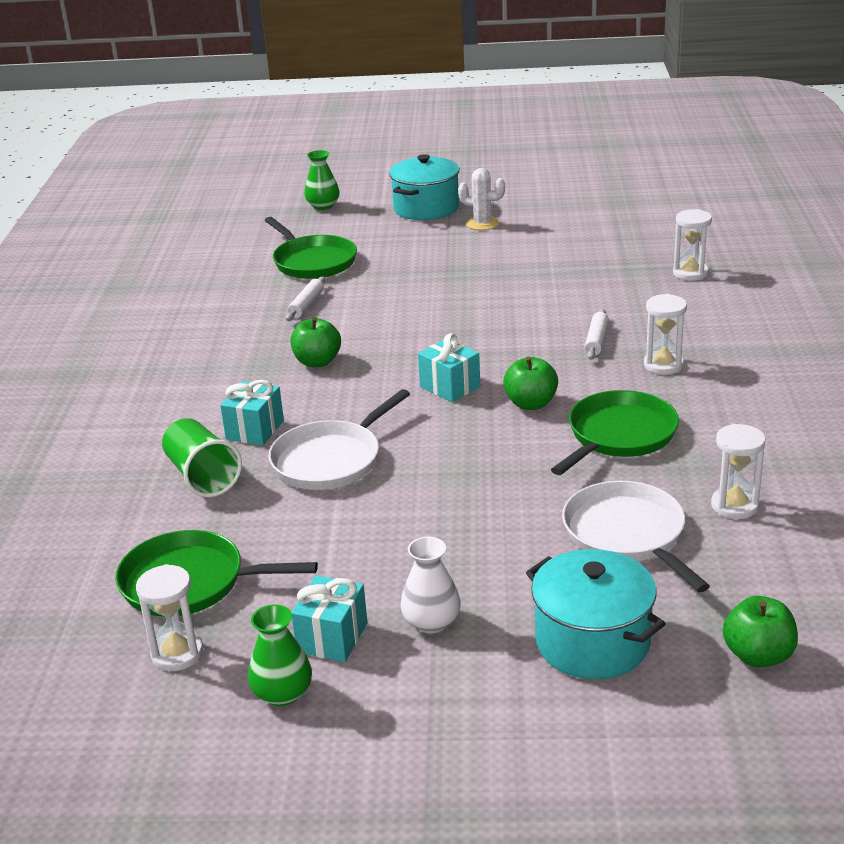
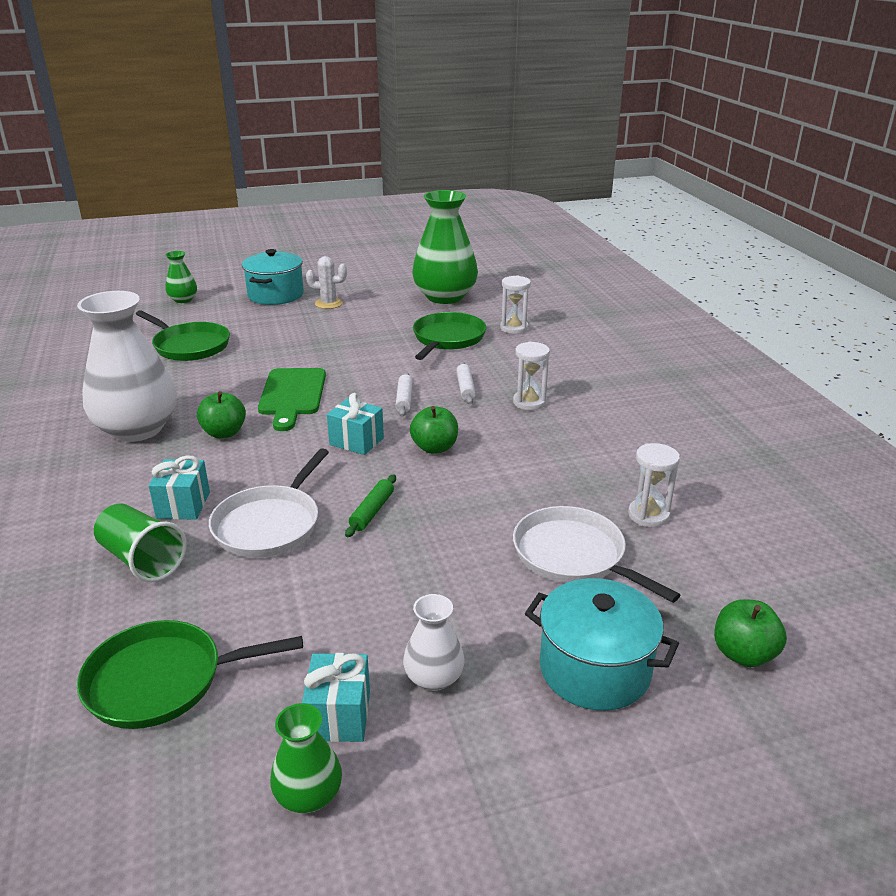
camera: 20 degrees left, 0 degrees up
white hourglass [136,564,203,671] -> none
white rolling pin [286,277,325,321] -> white rolling pin moved to [395,372,413,417]
green pan [551,390,679,475] -> green pan moved to [413,312,486,360]
none -> white vase [77,291,177,442]
none -> green cutting board [258,368,326,431]
none -> green rolling pin [345,475,396,537]
none -> green vase [412,190,478,304]

